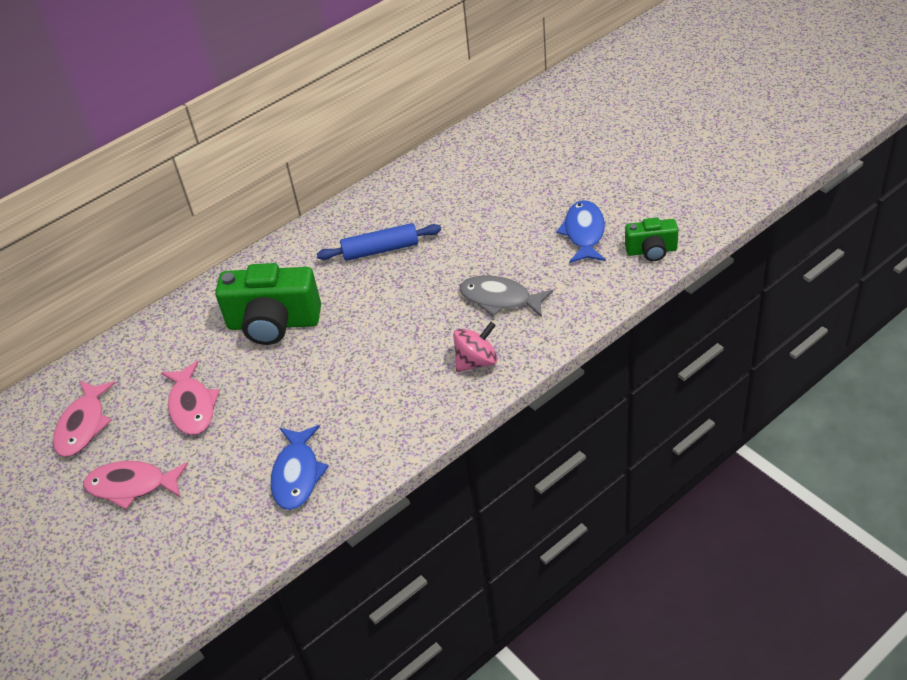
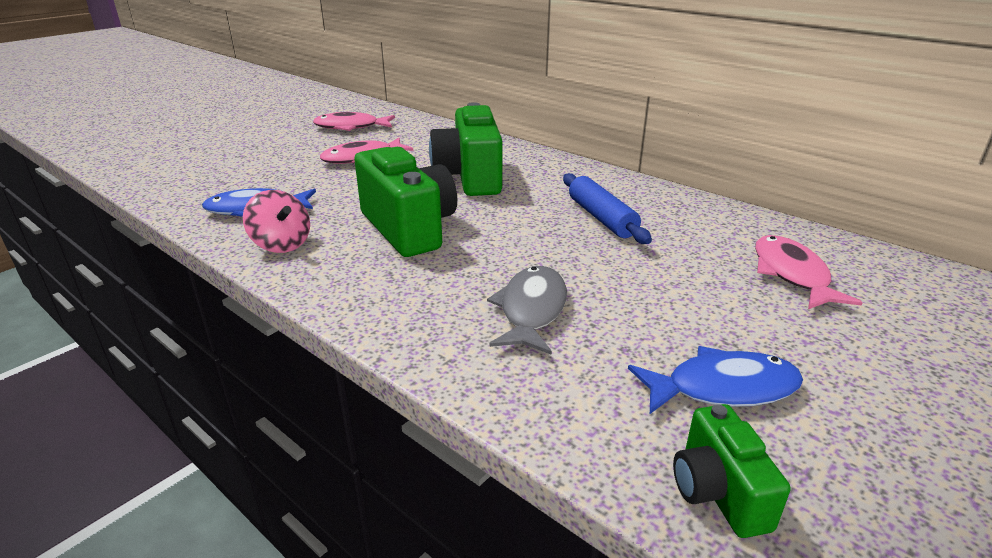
camera: 75 degrees right, 15 degrees down
pink fish [83,461,188,509] -> pink fish moved to [755,235,863,309]
pink spinning top [453,322,497,372] -> pink spinning top moved to [243,190,310,253]
none -> green camera [354,147,457,257]

